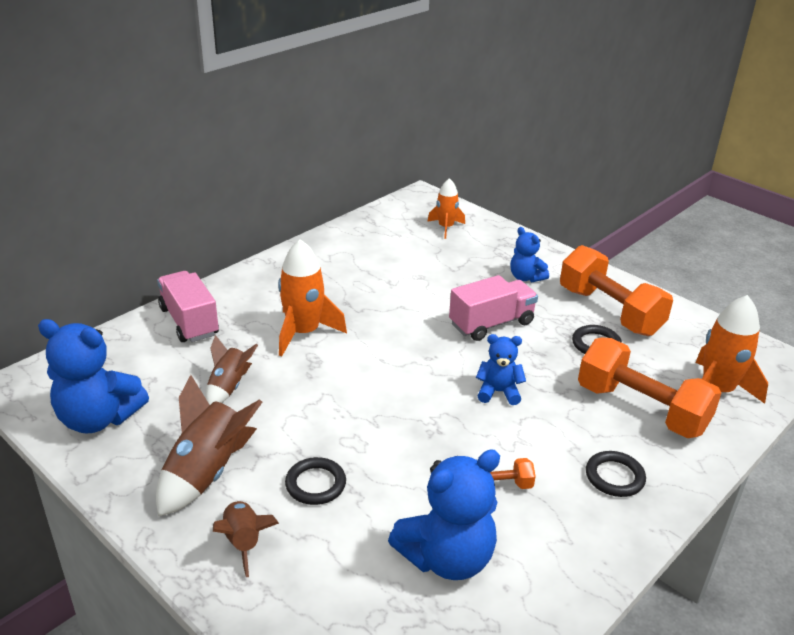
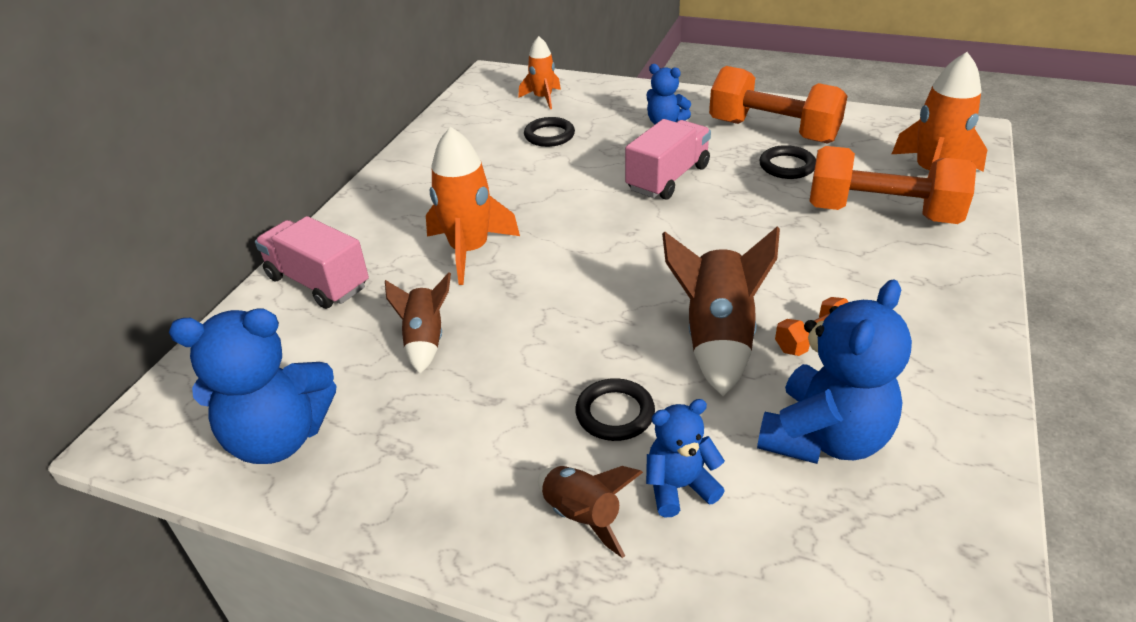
camera: 20 degrees left, 5 degrees up
brown rocket [156,375,263,517] -> brown rocket moved to [662,227,780,396]
blue teddy bear [476,334,526,405] -> blue teddy bear moved to [646,399,725,518]
black ring [586,451,646,497] -> black ring moved to [524,117,575,147]

